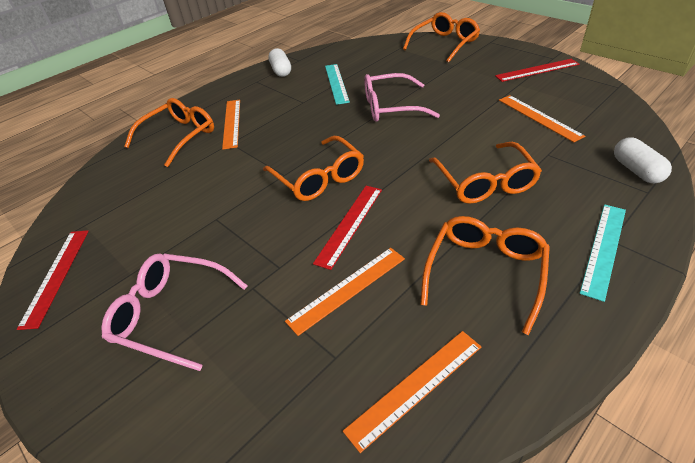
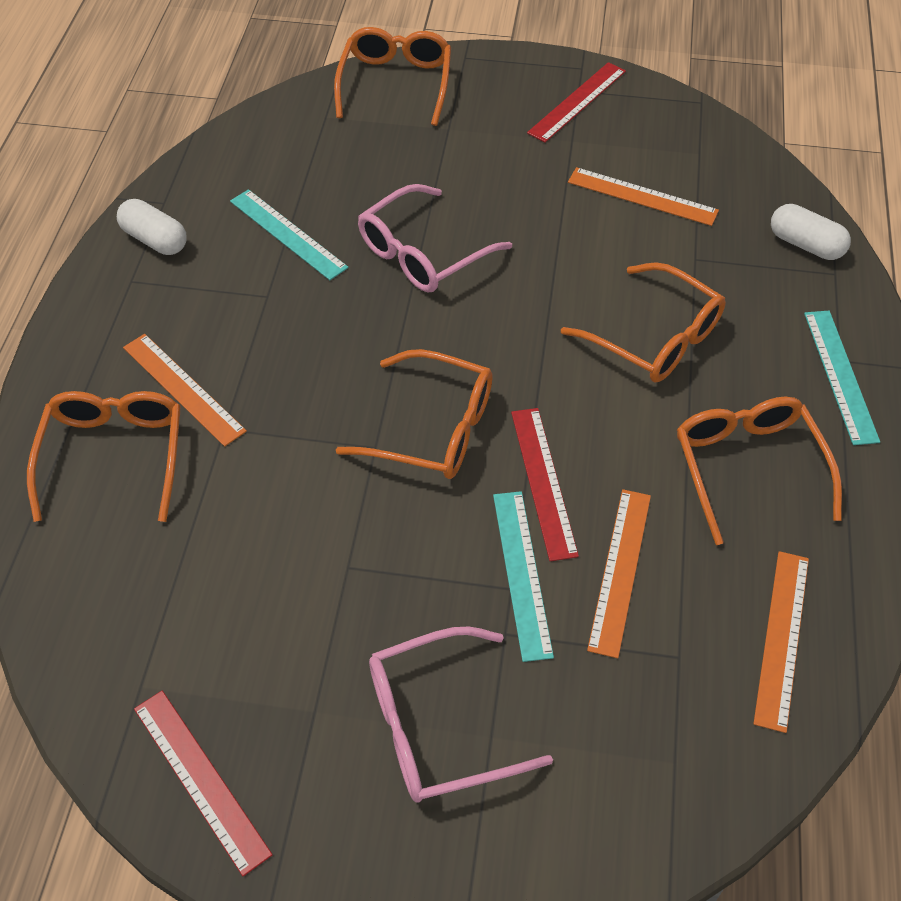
camera: 40 degrees left, 10 degrees up
none -> turquoise ruler [493,491,554,662]

